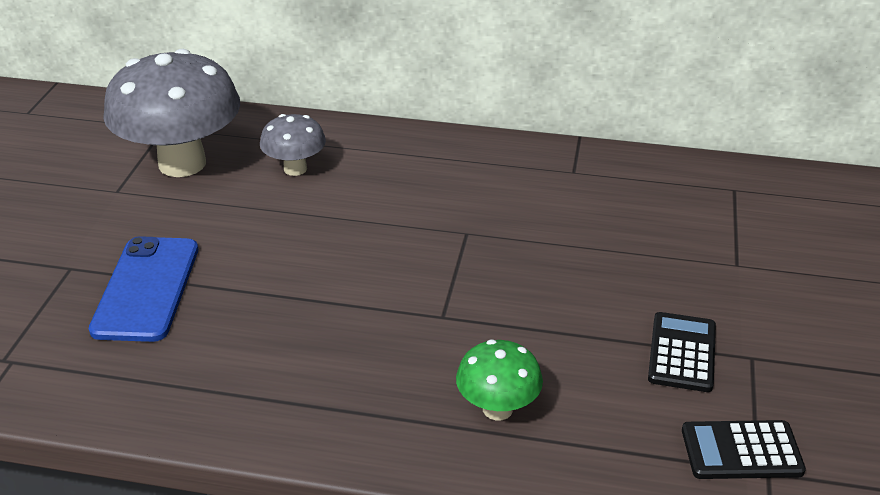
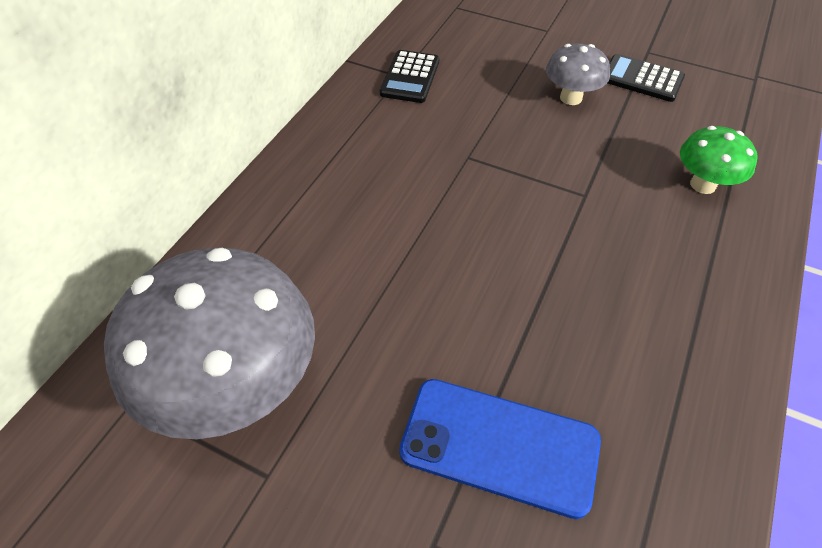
camera: 75 degrees left, 15 degrees up
grey mushroom [260,114,326,176] -> grey mushroom moved to [546,44,610,105]
black calculator [682,420,806,479] -> black calculator moved to [380,50,439,103]

